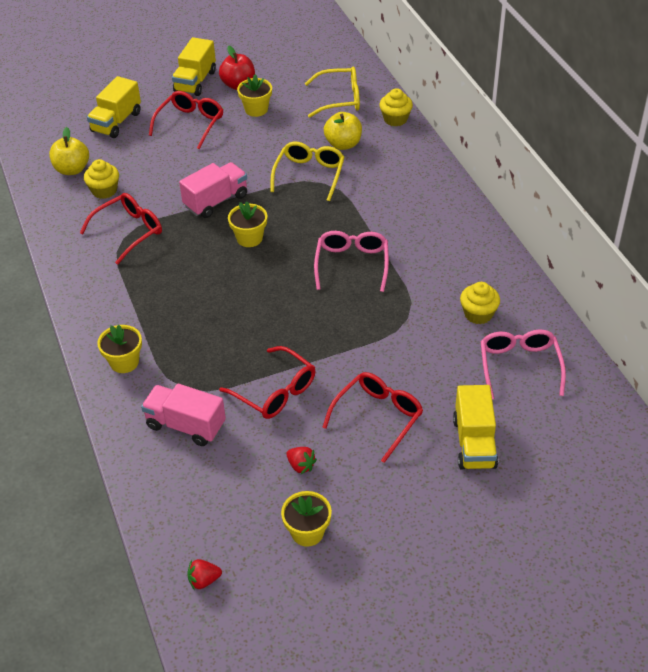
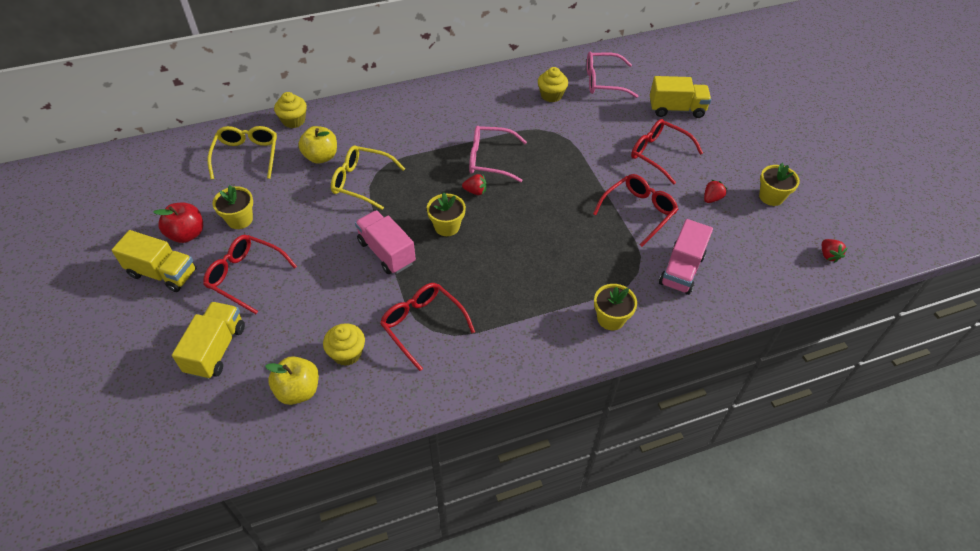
camera: 90 degrees left, 5 degrees up
yellow truck [87,76,141,138] -> yellow truck turned 105 degrees counterclockwise [172,302,245,379]
none -> red strawberry [462,174,486,195]

